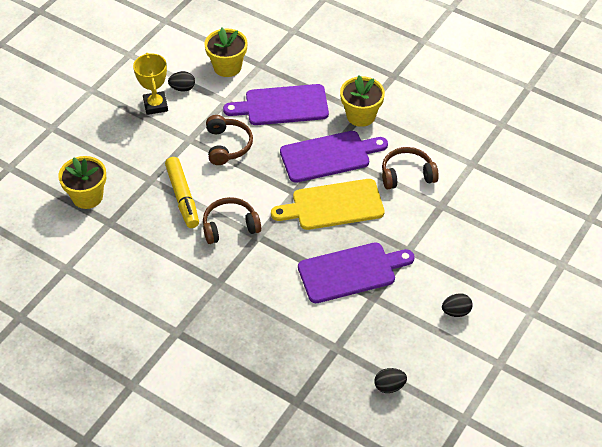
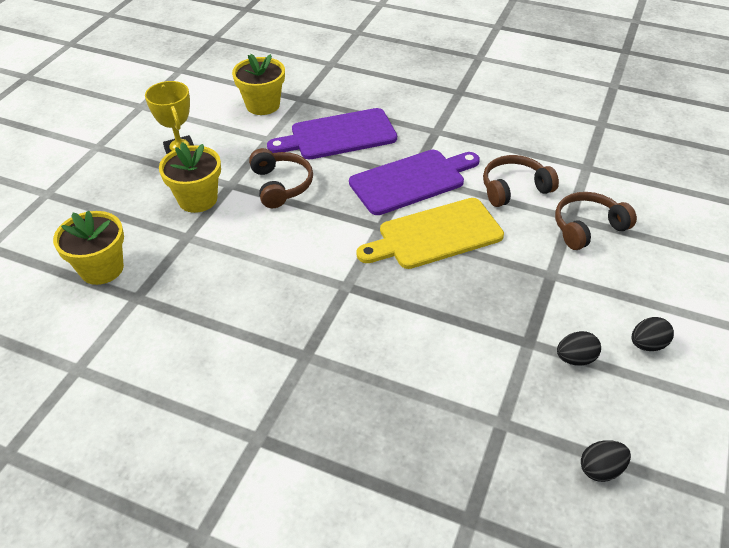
camera: 10 degrees left, 5 degrees down
yellow marker [165,157,199,228] -> none
black egg [168,71,195,91] -> black egg moved to [557,331,601,366]
brown headphones [203,197,261,244] -> brown headphones moved to [555,192,637,250]
purple cutting board [298,242,415,303] -> none
yellow flower pot [340,75,385,127] -> yellow flower pot moved to [159,142,221,213]

